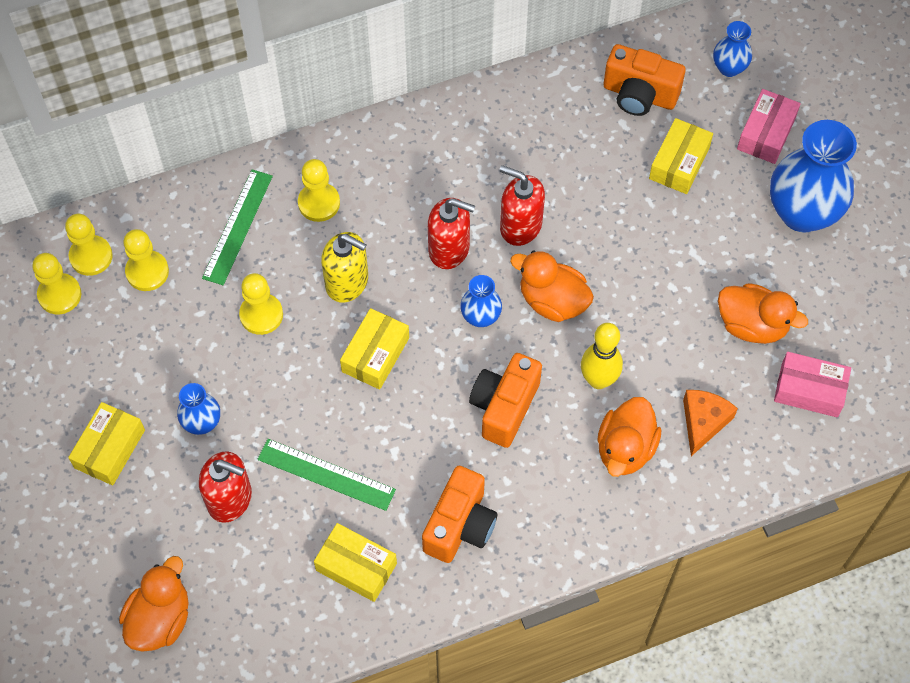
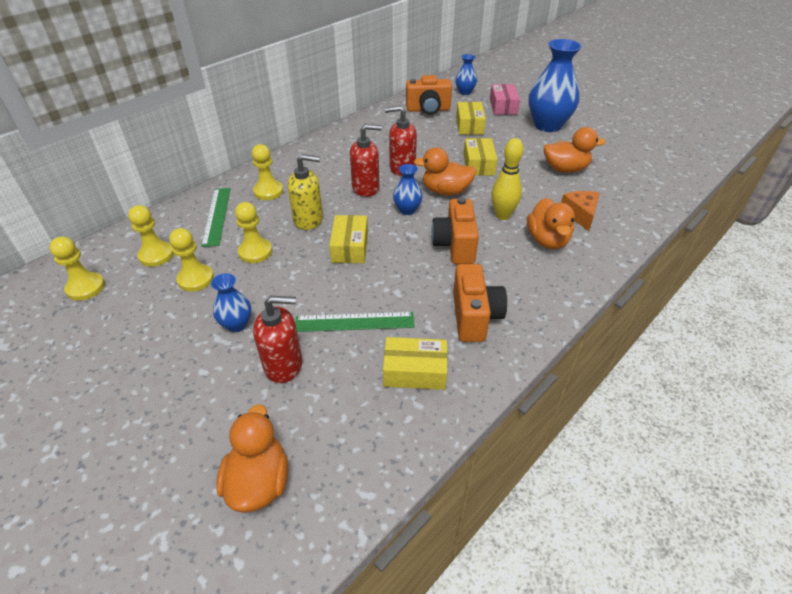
camera: 25 degrees left, 20 degrees down
yellow pawn [65,214,113,276] -> yellow pawn moved to [169,228,214,292]
yellow box [68,402,145,485] -> yellow box moved to [464,138,498,176]
pink box [774,352,851,417] -> none

